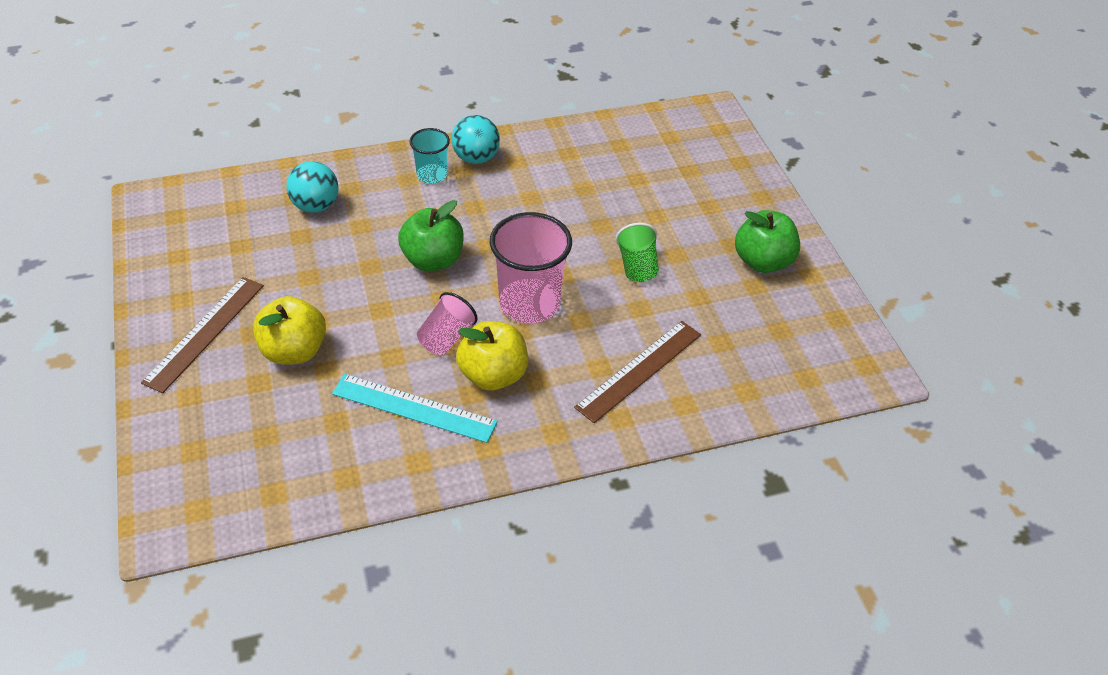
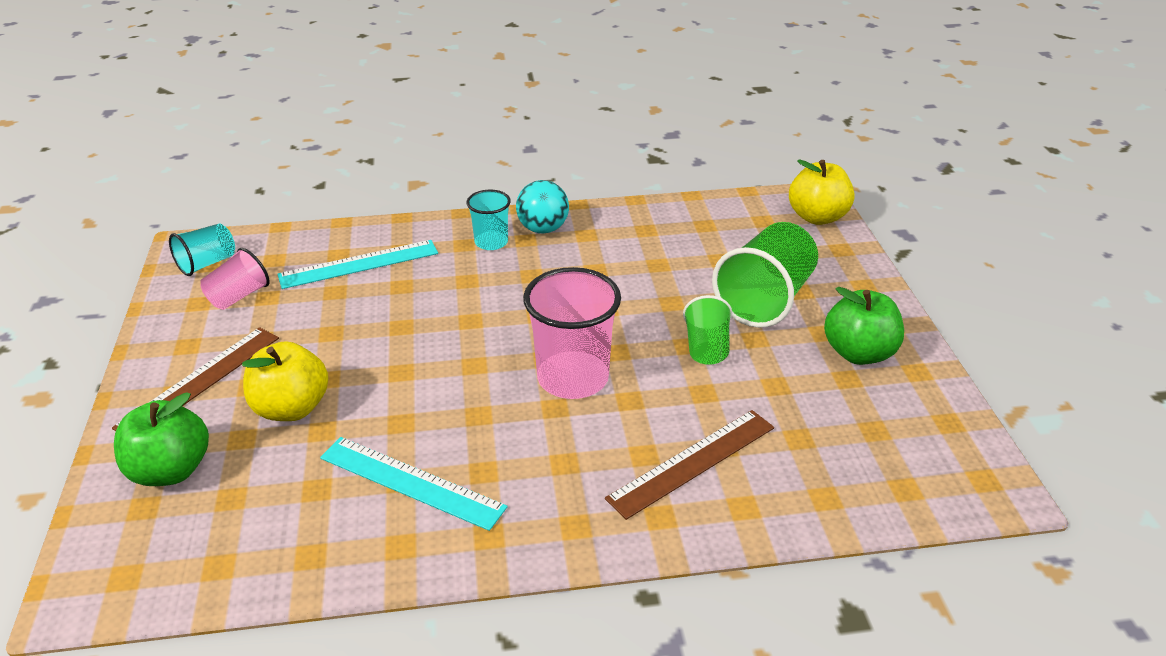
camera: 10 degrees right, 10 degrees down
turquoise ball [286,161,339,213] -> turquoise ruler [277,240,438,289]
green apple [398,200,464,271] -> green apple moved to [114,392,209,486]
pink cup [417,292,478,355] -> pink cup moved to [200,248,270,310]
yellow apple [456,321,528,390] -> yellow apple moved to [789,159,855,225]
none -> turquoise cup [169,224,235,276]
none -> green cup [712,222,818,328]

